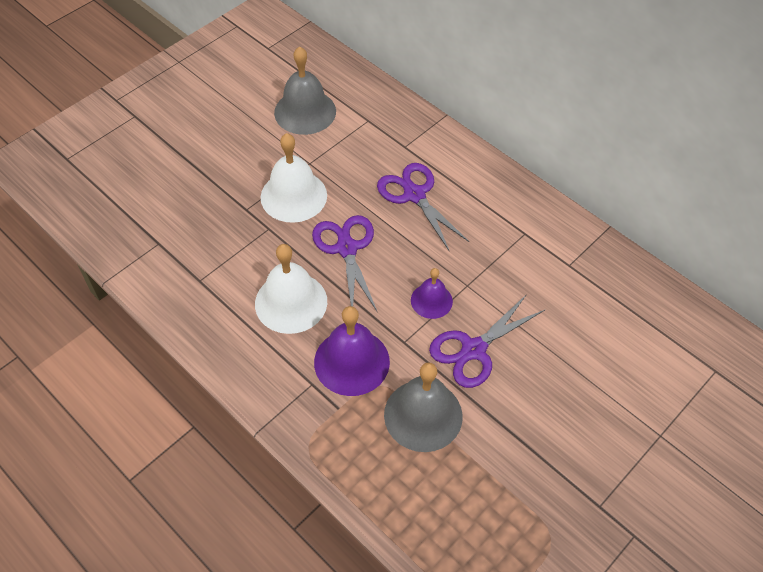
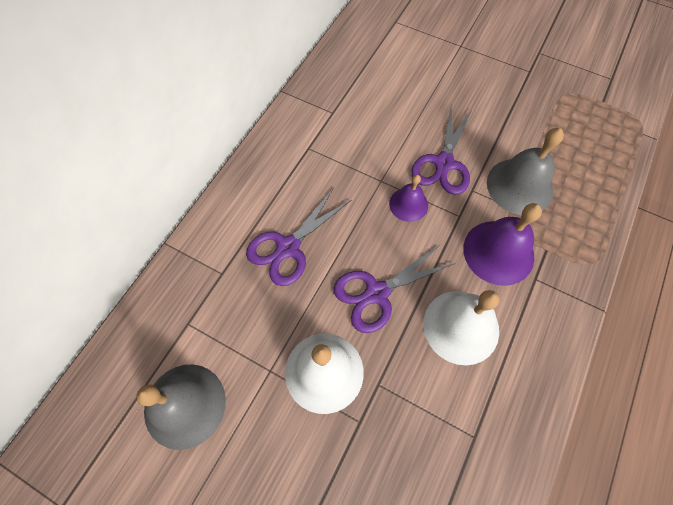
camera: 105 degrees left, 10 degrees up
purple scissors [429,294,545,388] -> purple scissors turned 75 degrees clockwise [411,108,472,195]

